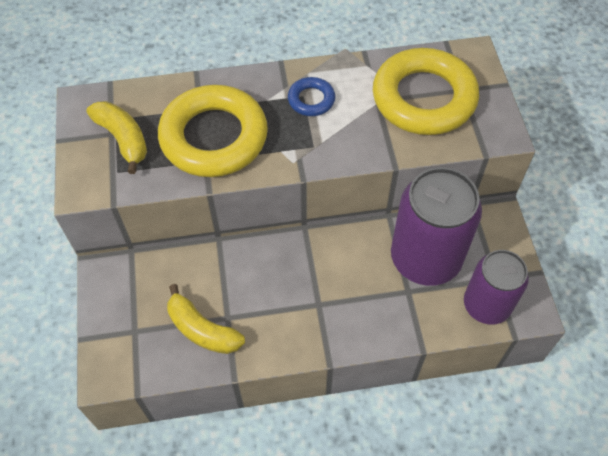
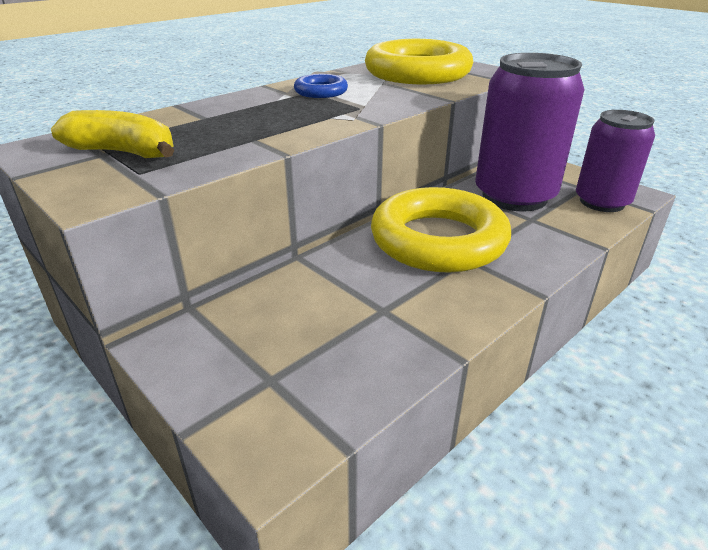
camera: 35 degrees left, 25 degrees down
yellow ring [158,85,268,177] -> yellow ring moved to [371,187,511,273]
yellow banana [167,284,245,354] -> none

